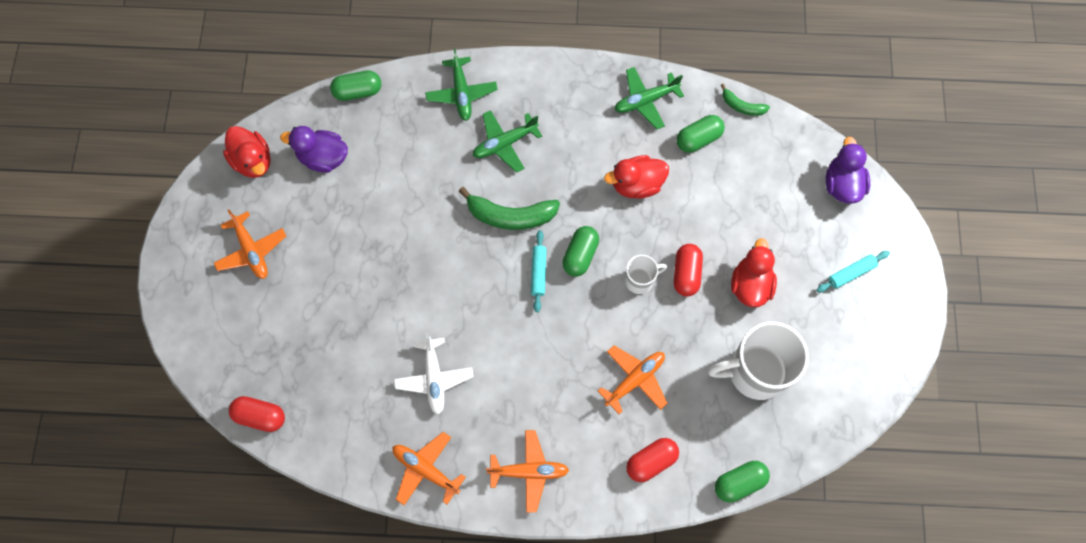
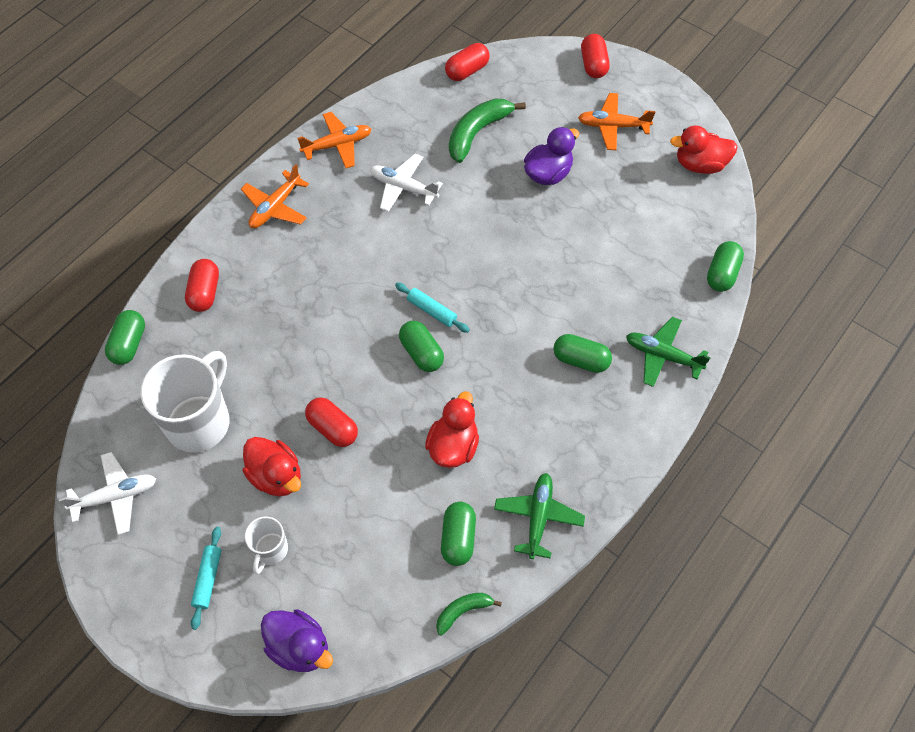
camera: 125 degrees right, 10 degrees down
purple duck [280,126,348,173] -> purple duck moved to [524,127,579,185]
green banana [459,187,560,230] -> green banana moved to [449,98,526,163]
green plane [473,110,542,173] -> green capsule [553,334,612,373]
orange plane [598,346,668,414] -> none
white mug [625,255,667,294] -> white mug moved to [245,516,288,575]
none -> white plane [59,452,156,535]
none -> red capsule [581,34,610,78]

